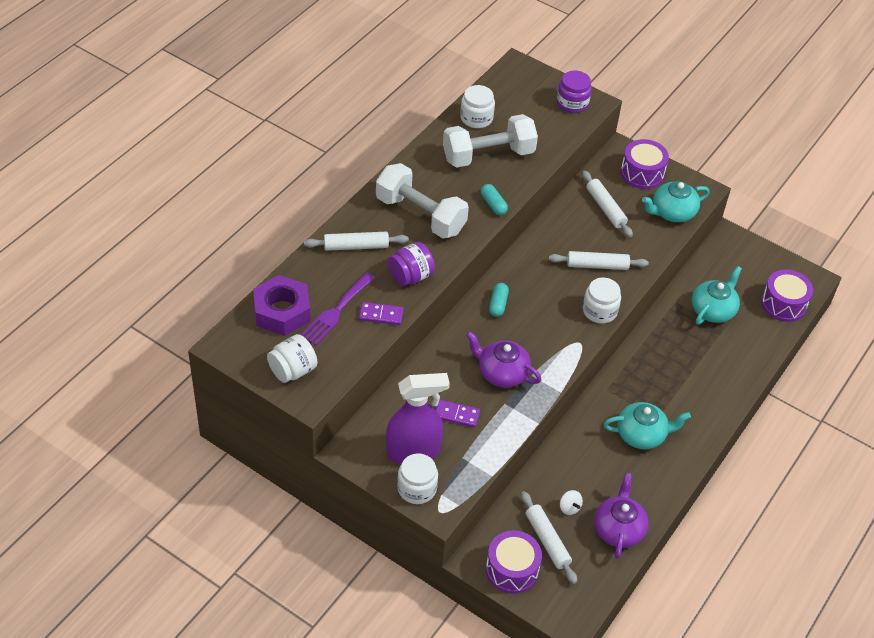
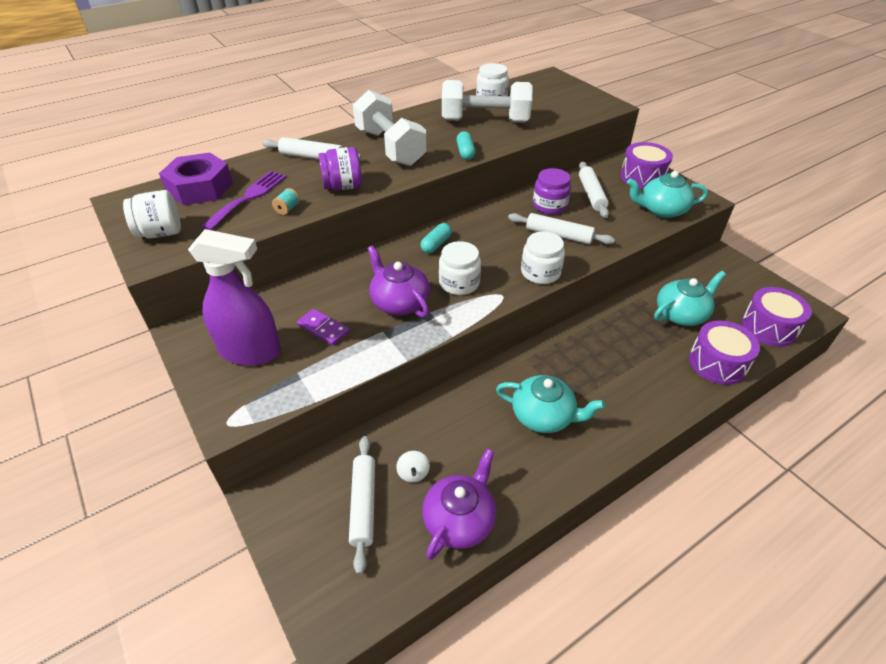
camera: 25 degrees right, 5 degrees down
purple fork [301,272,375,345] -> purple fork turned 150 degrees clockwise [201,171,287,230]
purple domino [359,302,404,325] -> turquoise spool [272,188,300,215]
white jar [397,453,438,504] -> white jar moved to [439,241,481,295]
purple drum [486,530,542,594] -> purple drum moved to [689,321,760,385]
purple jar [557,71,592,113] -> purple jar moved to [533,168,571,214]

